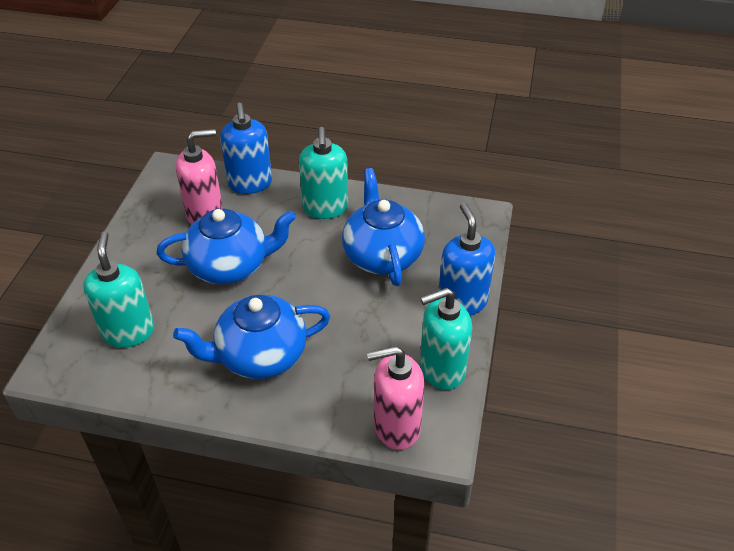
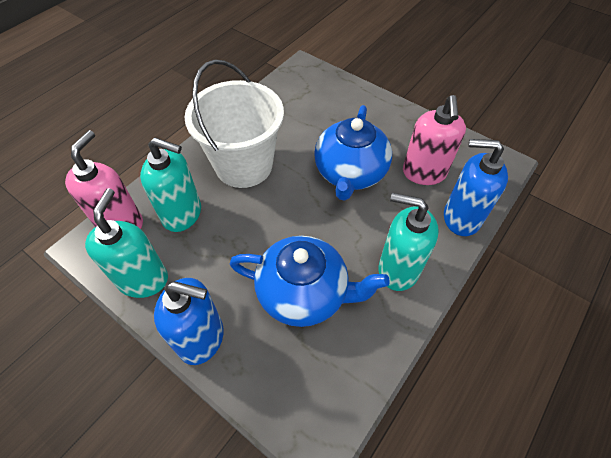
camera: 115 degrees right, 10 degrees up
turquoise soap dispenser [83,231,154,348] -> turquoise soap dispenser moved to [140,138,201,232]
blue teapot [173,295,331,379] -> white bucket [184,59,284,188]

